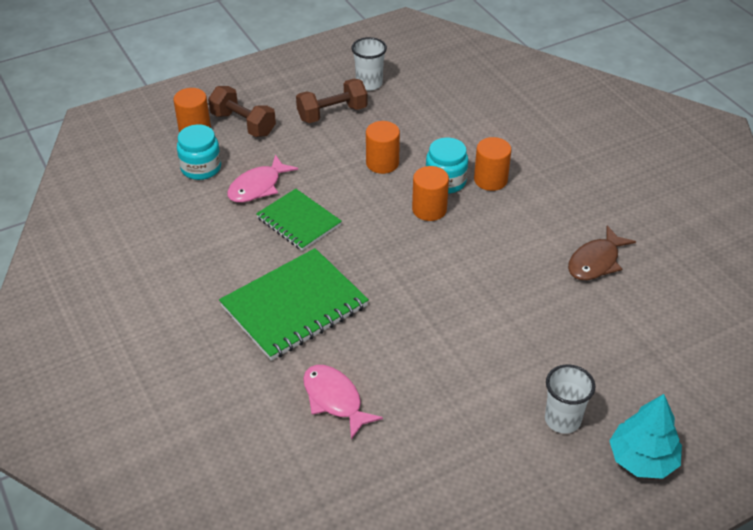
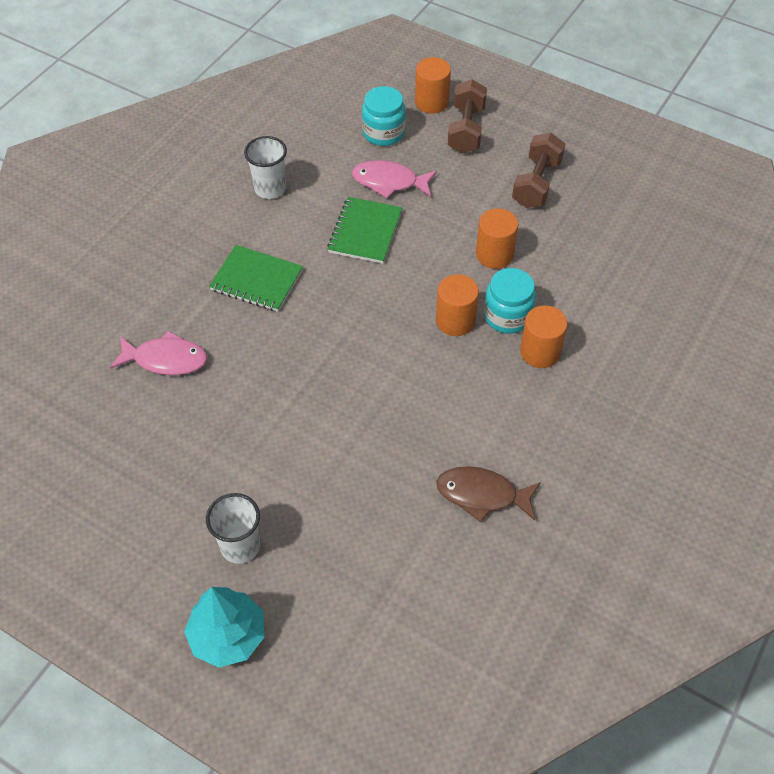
camera: 60 degrees right, 10 degrees up
green notebook [219,248,369,361] -> green notebook [209,245,303,312], size x0.63
brown dumbbell [296,79,367,123] -> brown dumbbell turned 75 degrees clockwise [512,133,565,208]
pink fish [303,365,383,440] -> pink fish turned 75 degrees clockwise [110,330,207,375]
white cup [351,37,387,91] -> white cup moved to [244,136,287,199]

